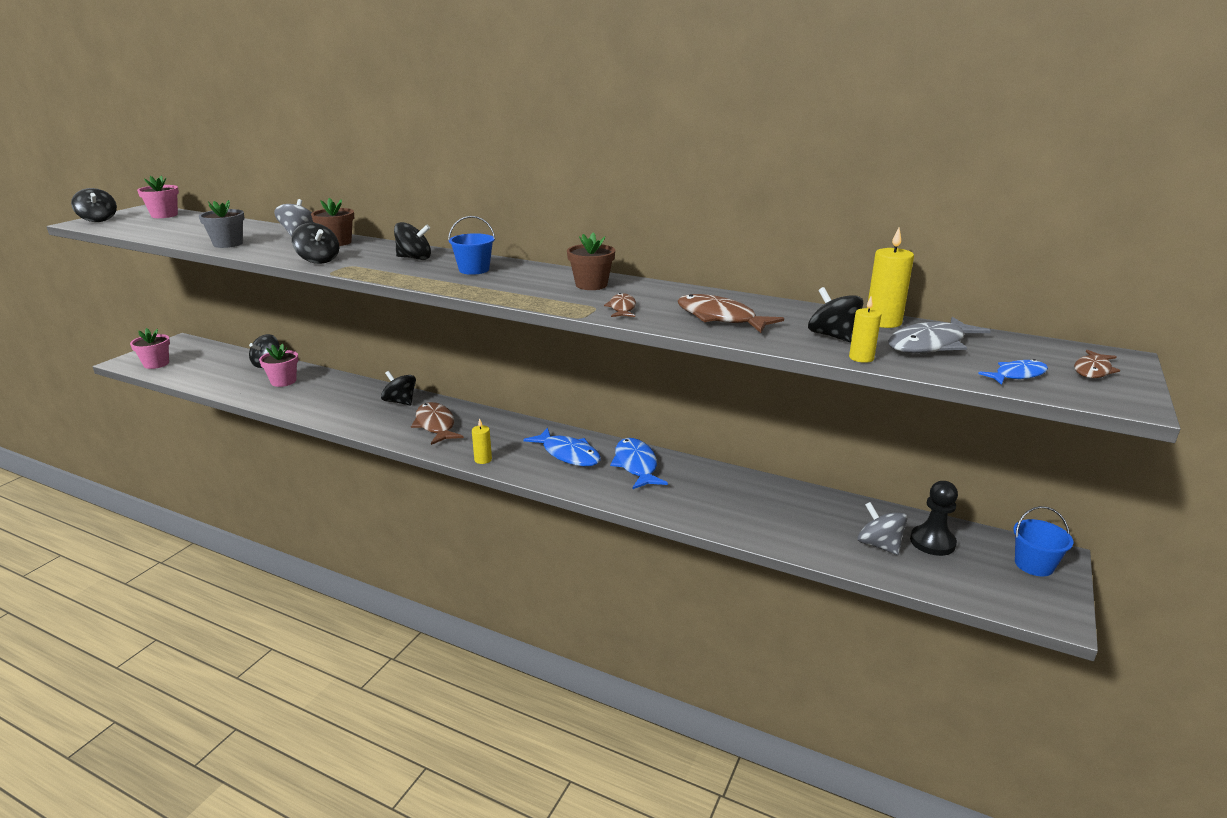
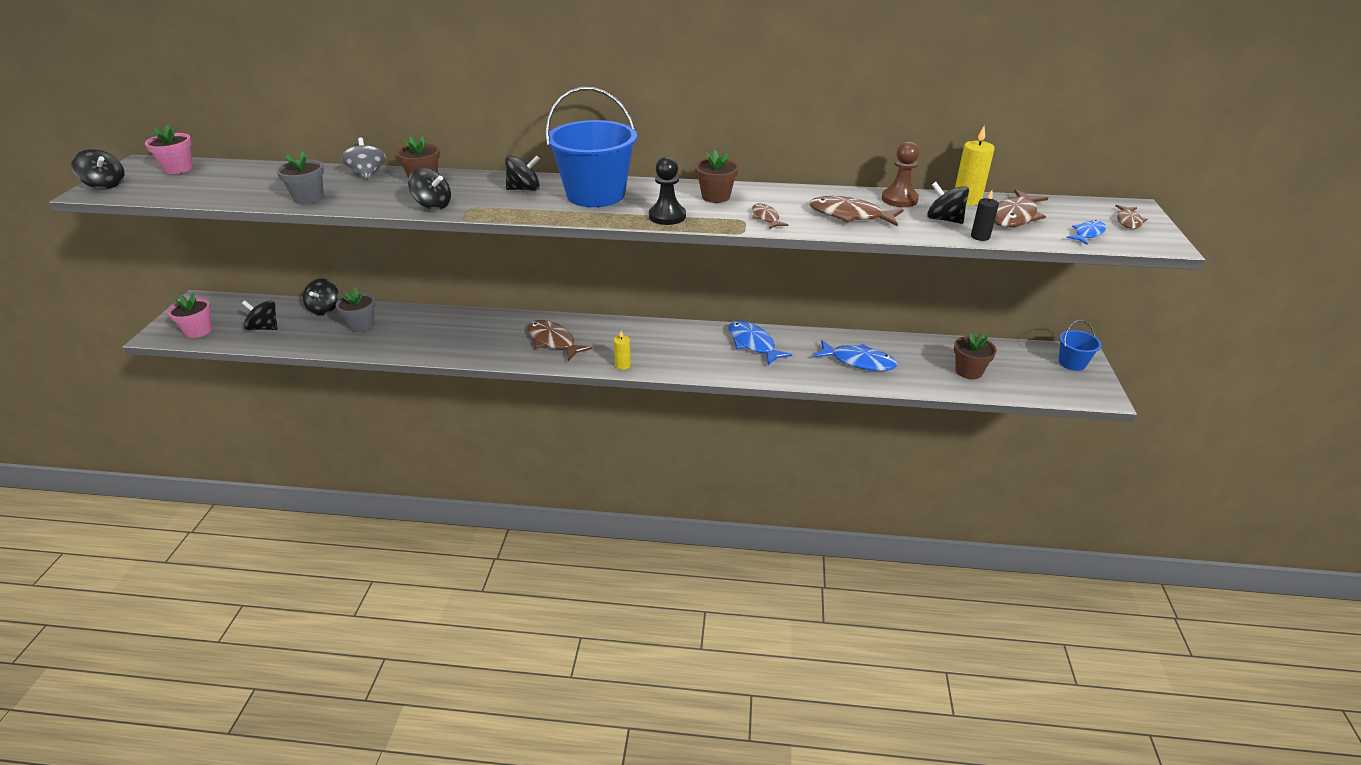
camera: 20 degrees left, 10 degrees up
pink flower pot [259,344,298,387] -> grey flower pot [336,288,375,332]
black spinning top [381,371,416,406] -> black spinning top moved to [242,300,278,330]
blue bucket [448,216,495,275] -> blue bucket [545,87,637,207], size x2.07
blue fish [523,428,601,466] -> blue fish moved to [813,340,897,371]
yellow candle [849,296,882,363] -> black candle [971,190,999,241]
grey spinning top [858,502,908,555] -> brown flower pot [954,332,997,379]
grey fish [888,317,991,354] -> brown fish [994,189,1048,227]
black pawn [910,481,958,556] -> black pawn moved to [649,157,686,225]
none -> brown pawn [882,141,919,207]

